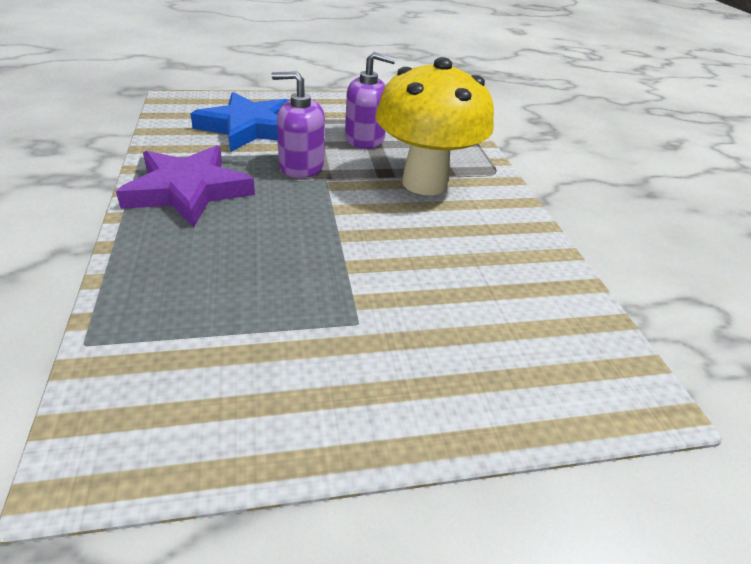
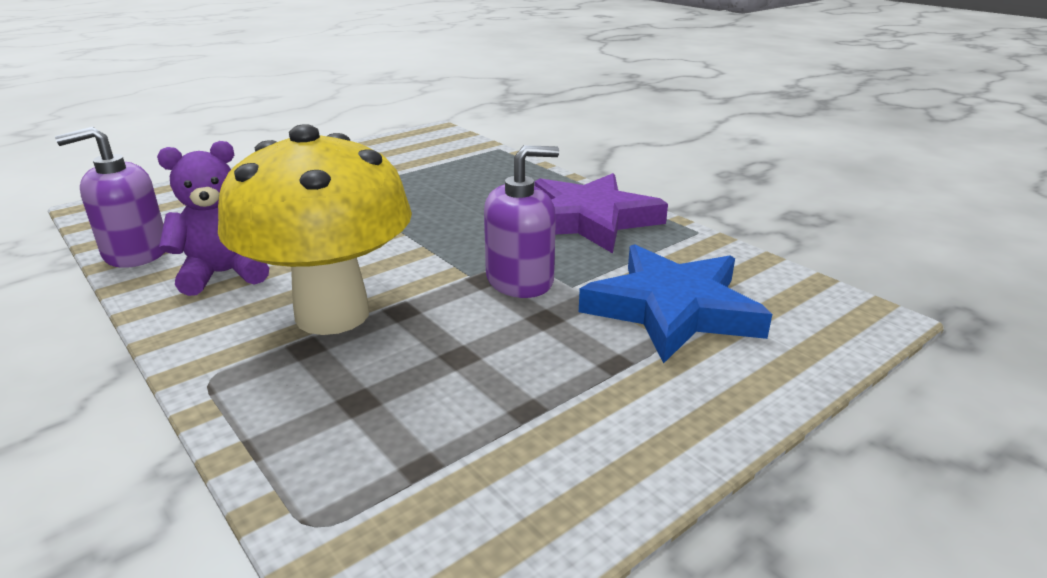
camera: 155 degrees right, 10 degrees down
purple soap dispenser [345,52,396,149] -> purple soap dispenser moved to [55,127,165,268]
none -> purple teddy bear [157,141,269,296]

